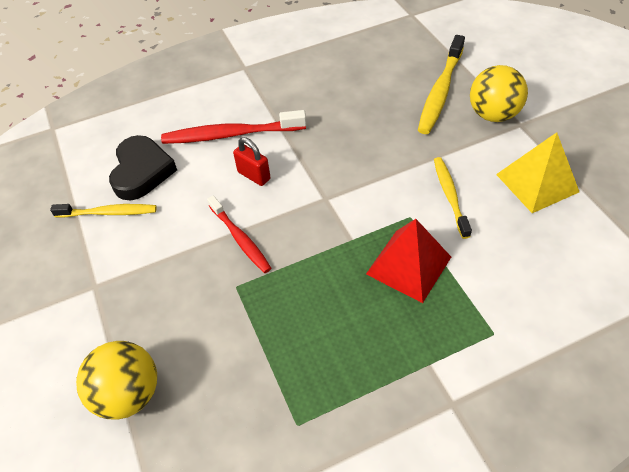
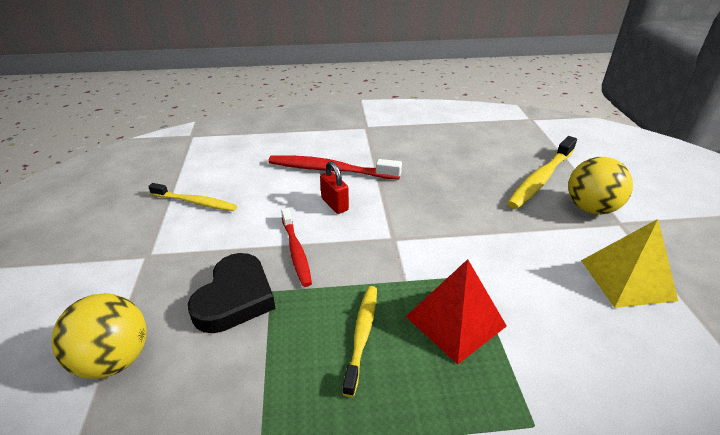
camera: 15 degrees right, 15 degrees down
black heart [109,135,177,200] -> black heart moved to [188,253,276,333]
yellow toothbrush [434,157,472,239] -> yellow toothbrush moved to [342,286,377,397]

